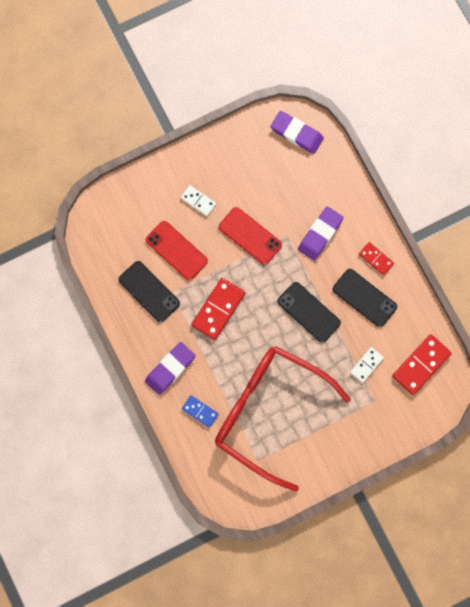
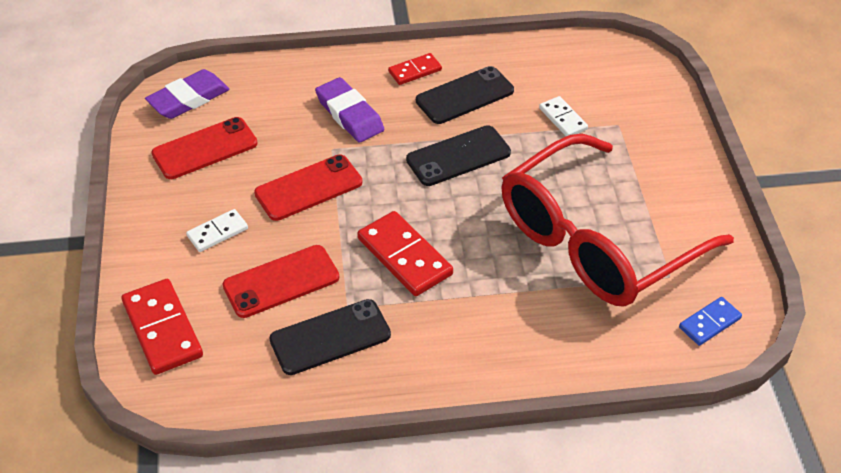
camera: 70 degrees left, 30 degrees down
purple eraser [145,342,195,395] -> none
blue domino [182,395,219,428] -> blue domino moved to [679,297,742,346]
red domino [392,334,452,395] -> red domino moved to [121,279,203,375]
none -> red phone [152,117,258,179]

